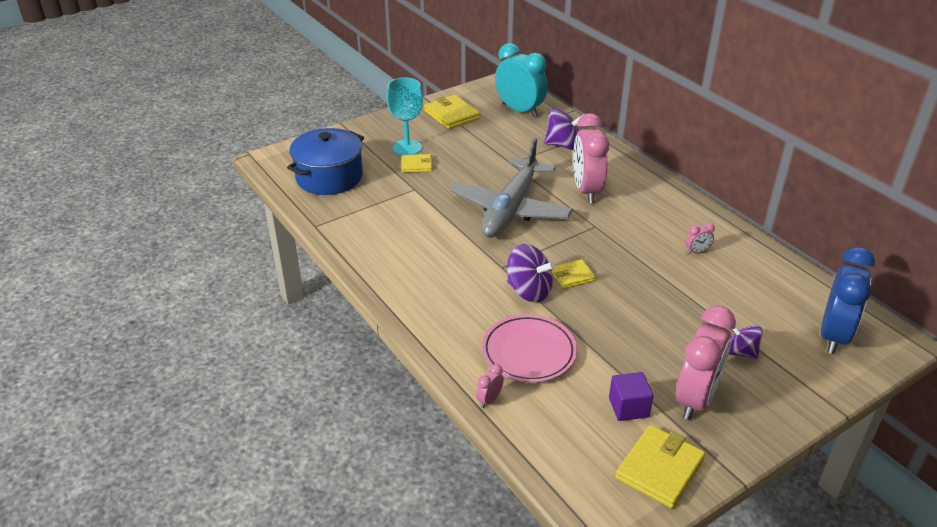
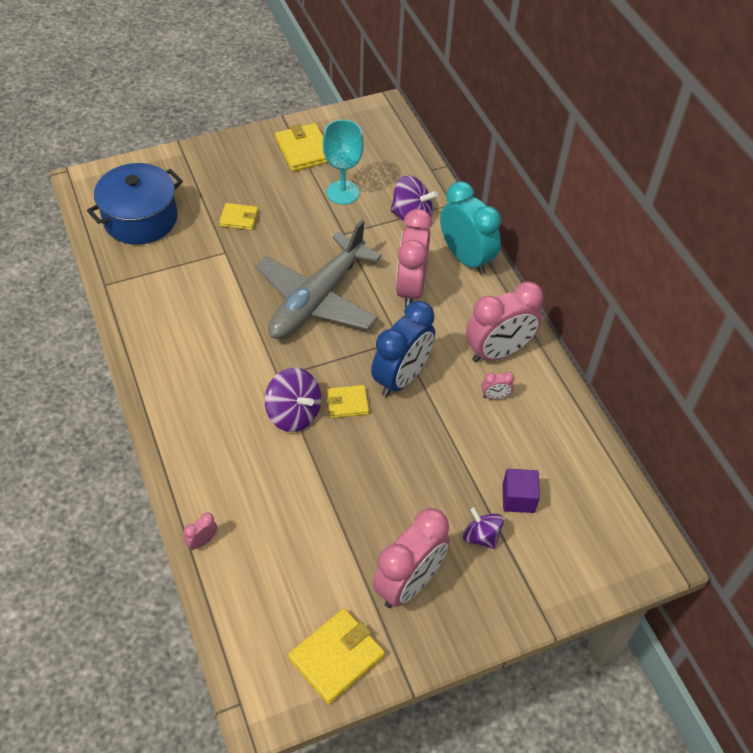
camera: 10 degrees right, 15 degrees up
turquoise goblet [387,78,423,155] -> turquoise goblet moved to [323,120,364,205]
pink plate [482,314,577,383] -> none
turquoise clock [495,43,548,117] -> turquoise clock moved to [440,181,501,275]
purple cube [609,372,653,421] -> purple cube moved to [502,469,540,513]
blue clock [821,247,875,354] -> blue clock moved to [371,301,435,397]
none -> pink clock [466,281,543,363]

